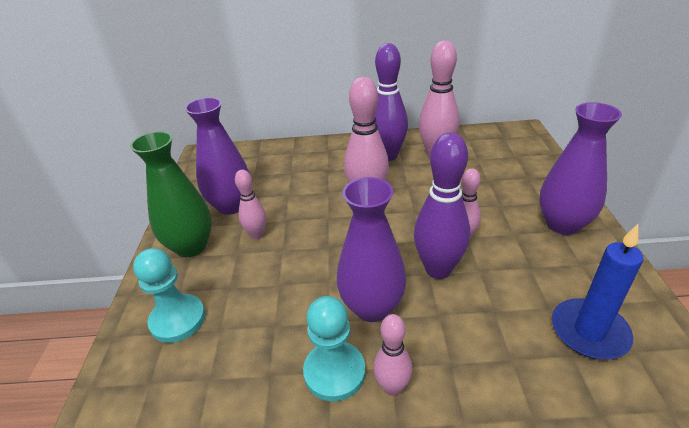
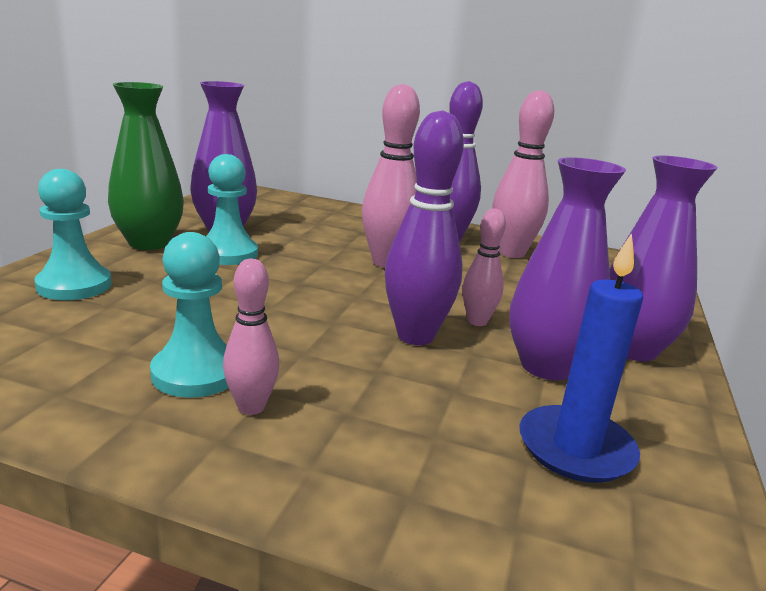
camera: 15 degrees right, 15 degrees down
pink bowling pin [235,170,266,239] -> turquoise pawn [206,154,258,265]
purple vase [337,177,407,322] -> purple vase moved to [509,157,626,380]

